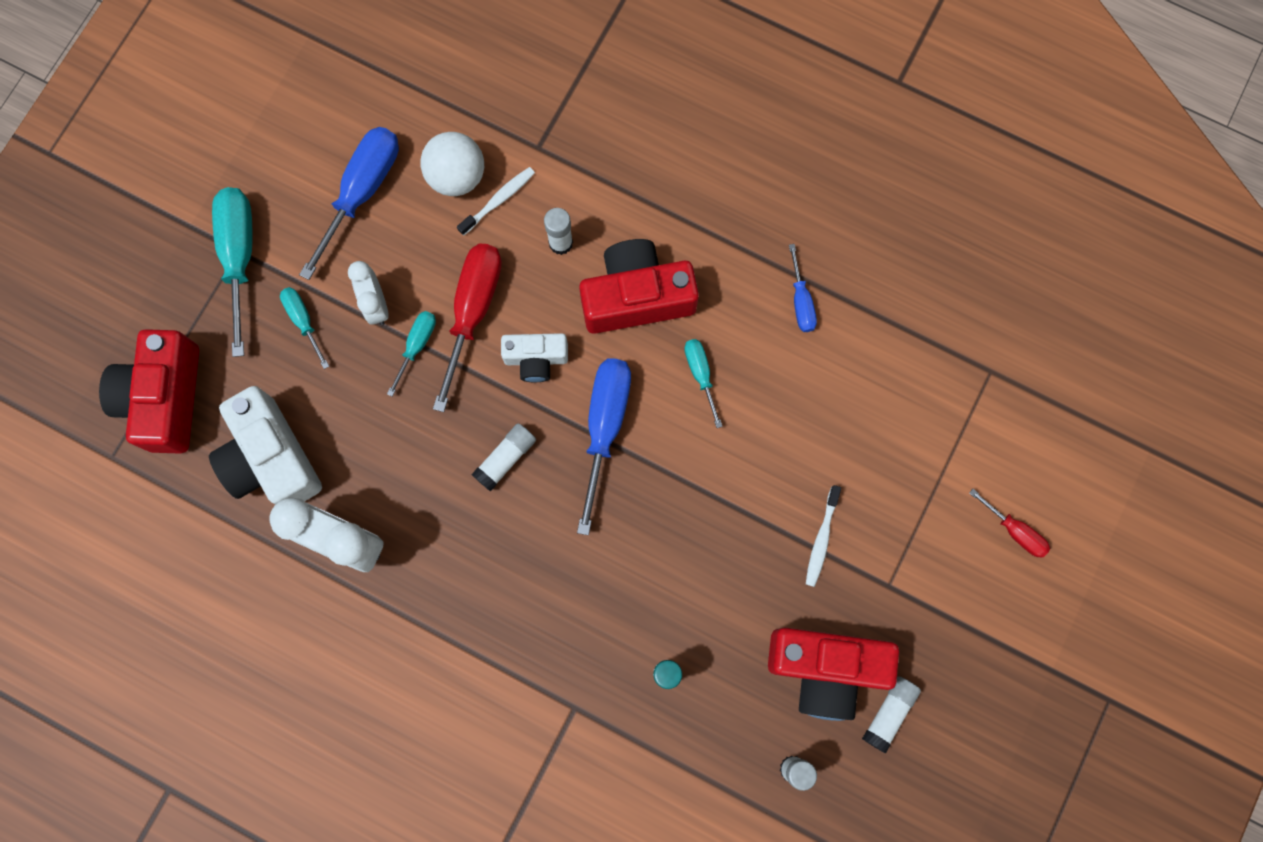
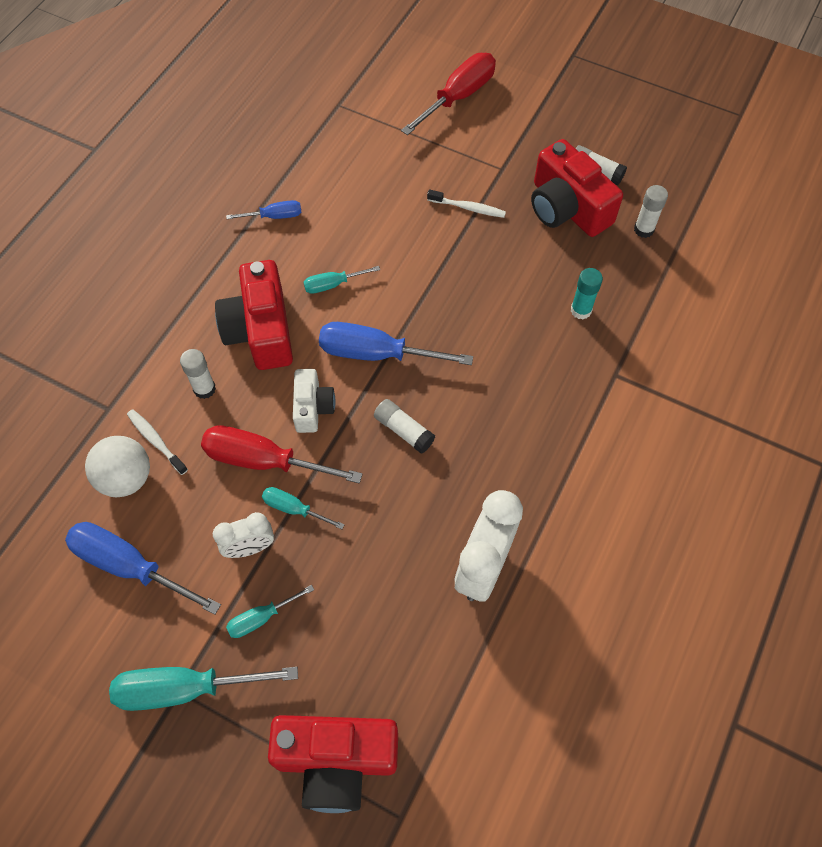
camera: 90 degrees left, 15 degrees down
white camera [209,386,322,504] -> none
red camera [768,627,899,721] -> red camera turned 135 degrees clockwise [531,139,623,237]
red screwdriver [969,489,1050,558] -> red screwdriver [401,53,496,135], size x1.89

